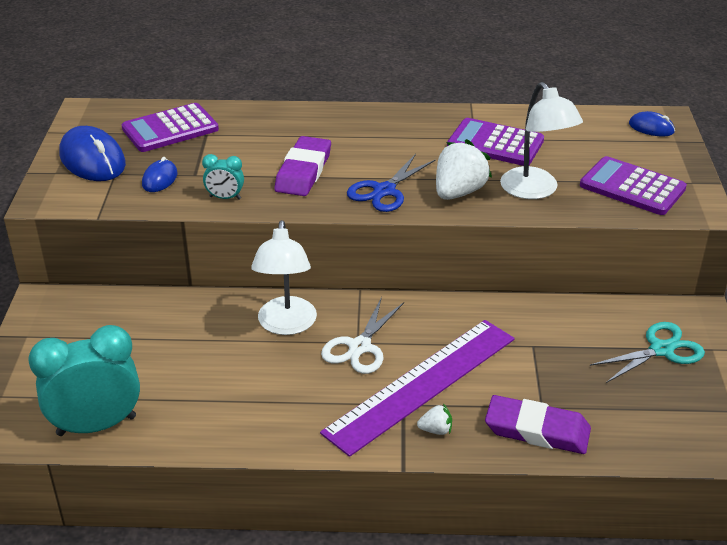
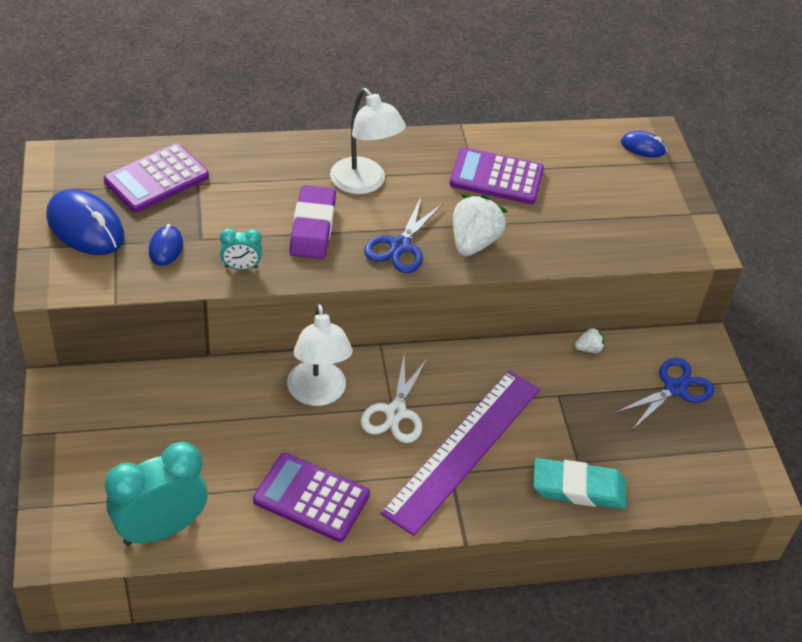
camera: 15 degrees left, 10 degrees up
white strawberry [417,404,452,435] -> white strawberry moved to [575,327,605,353]
purple eraser [485,395,591,454] -> turquoise eraser [533,458,626,509]
white lamp [500,82,583,199] -> white lamp moved to [330,88,406,194]
purple calculator [580,156,687,215] -> purple calculator moved to [253,453,370,542]
turquoise scissors [590,322,705,383] -> blue scissors [615,358,714,430]

